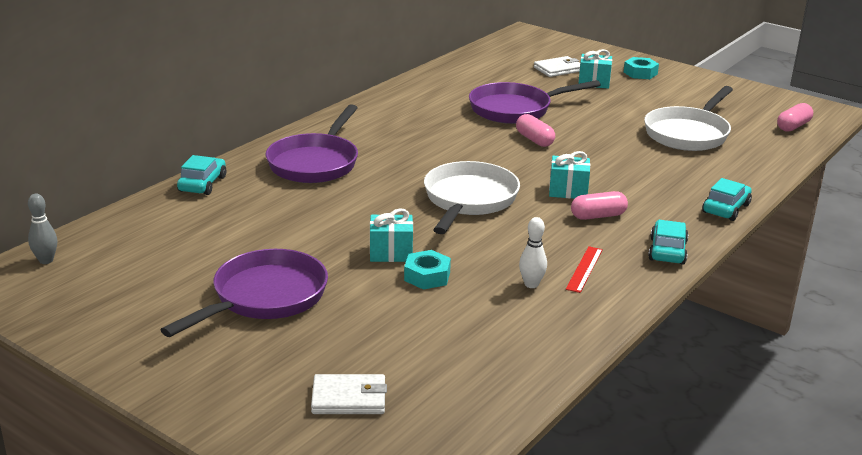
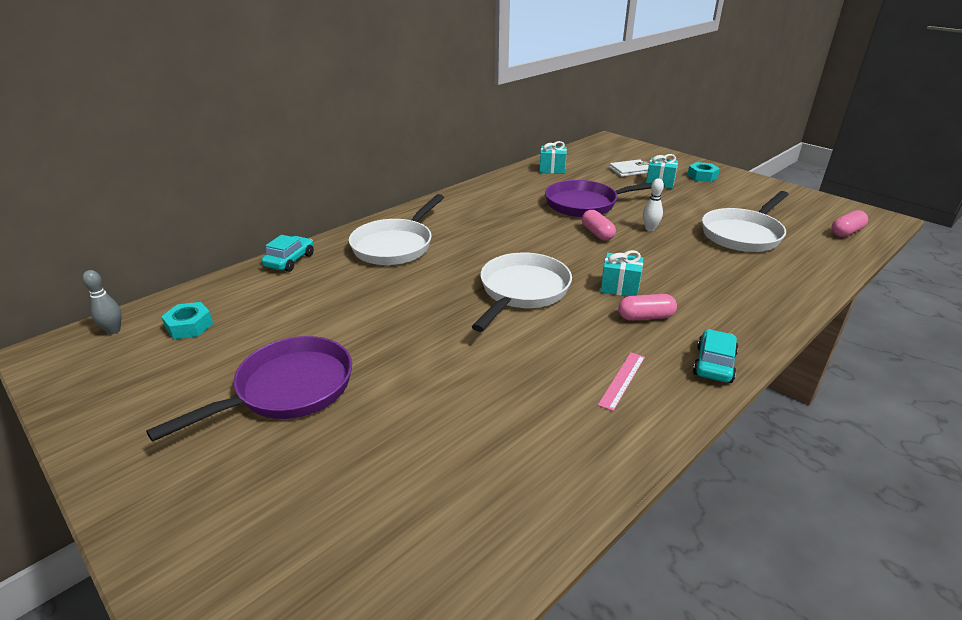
camera: 10 degrees right, 5 degrees up
purple pan [266,104,358,183] -> white pan [349,194,444,265]
white wallet [311,374,387,414] -> none
turquoise gift [370,208,413,262] -> turquoise gift moved to [539,141,567,174]
turquoise nut [404,250,451,290] -> turquoise nut moved to [161,302,213,339]
white bowling pin [519,217,547,288] -> white bowling pin moved to [643,179,664,231]
red ruler [566,246,603,293] -> pink ruler [598,352,645,411]
turquoise car [702,178,752,221] -> none

